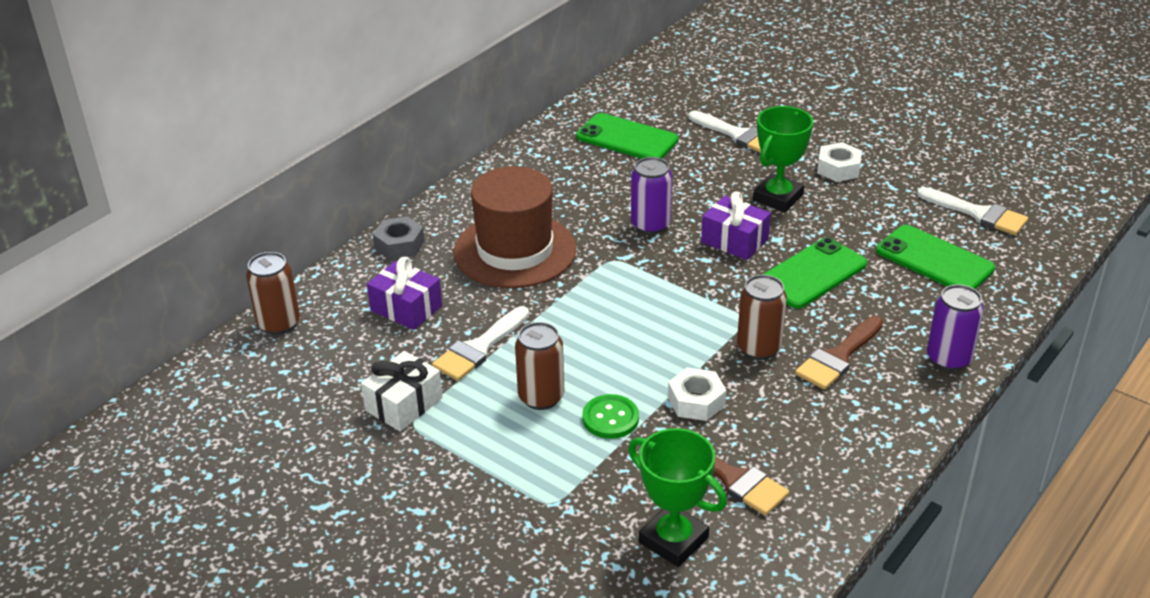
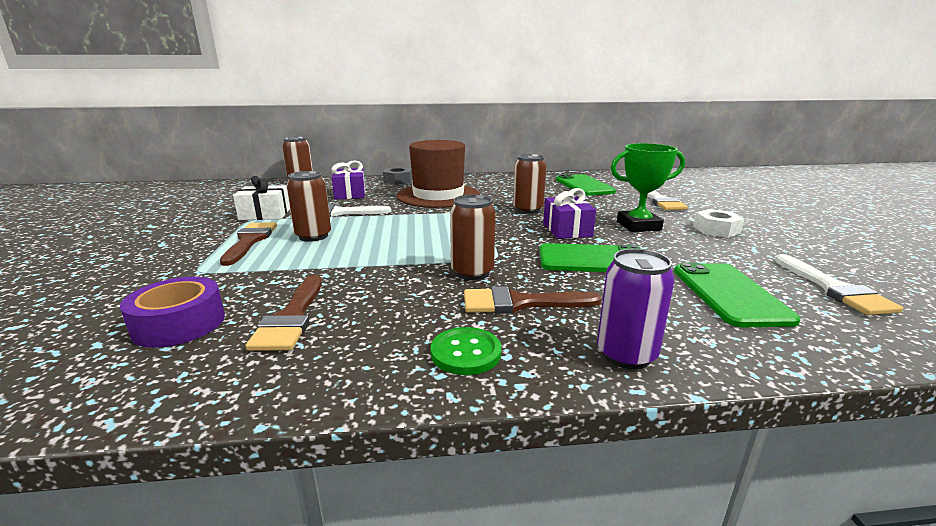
camera: 45 degrees right, 15 degrees down
green button [582,394,639,439] -> green button moved to [431,327,502,375]
green trophy [628,428,727,567] -> purple tape [120,277,225,348]
purple can [631,157,672,235] -> brown can [513,154,546,214]
white nut [668,367,726,421] -> none
none -> brown brush [220,222,277,266]

